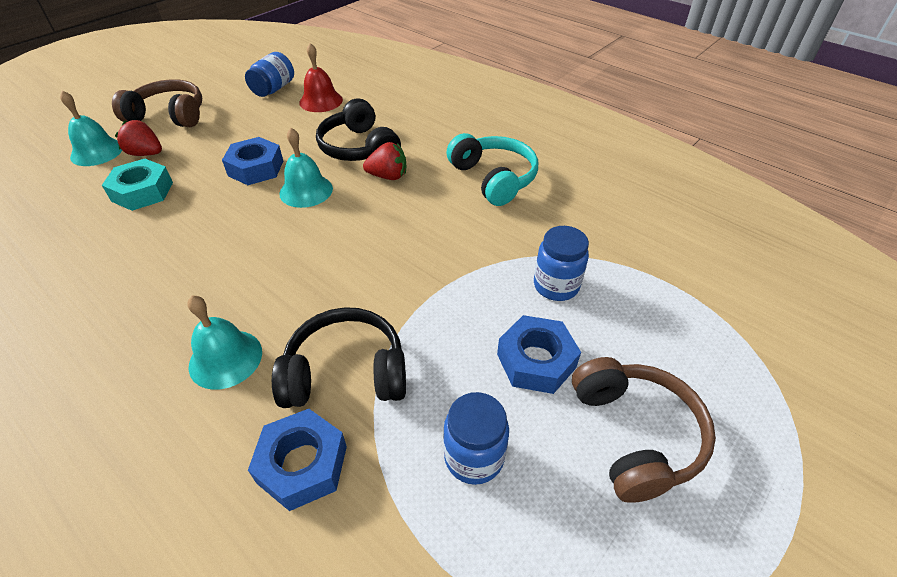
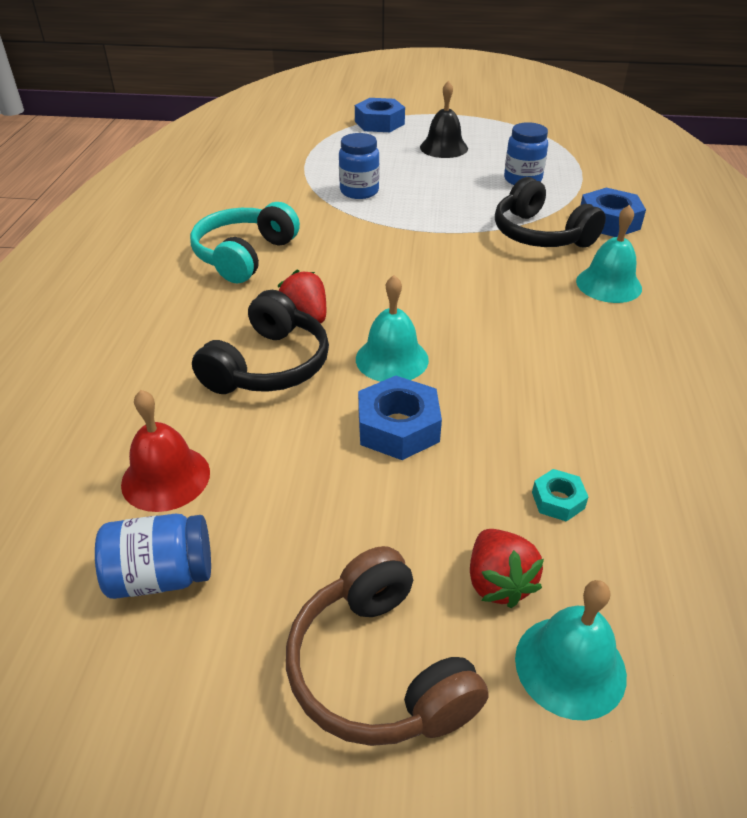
camera: 125 degrees left, 5 degrees down
turquoise nut [102,159,173,211] -> turquoise nut [532,469,588,522], size x0.54
blue nut [497,315,581,394] -> blue nut moved to [355,98,405,132]
brown headphones [572,357,716,503] -> black bell [420,81,468,158]

